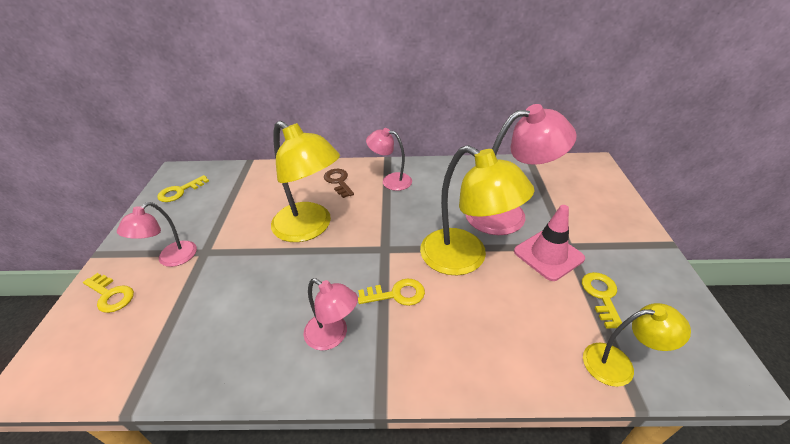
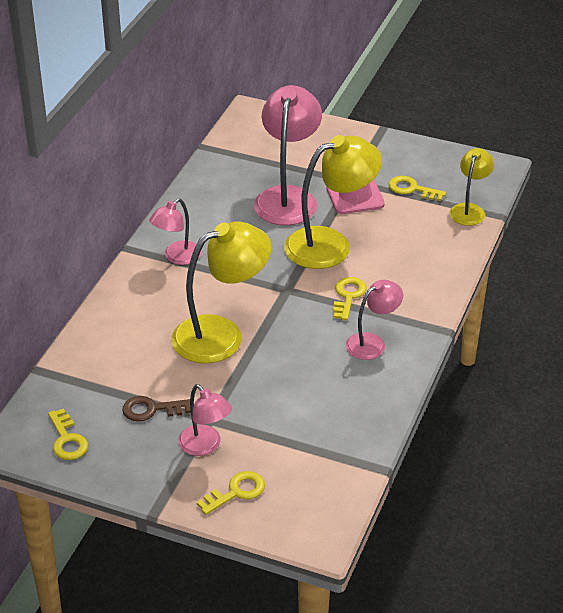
camera: 70 degrees left, 0 degrees up
brown key [324,169,354,198] -> brown key moved to [122,396,191,422]

